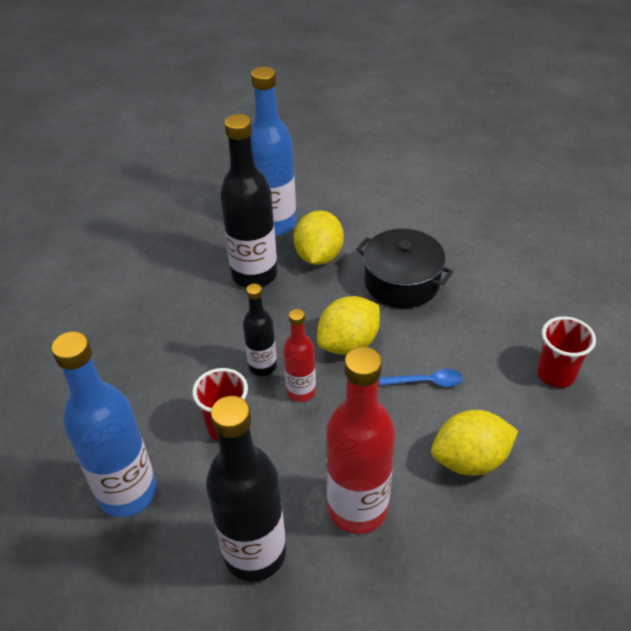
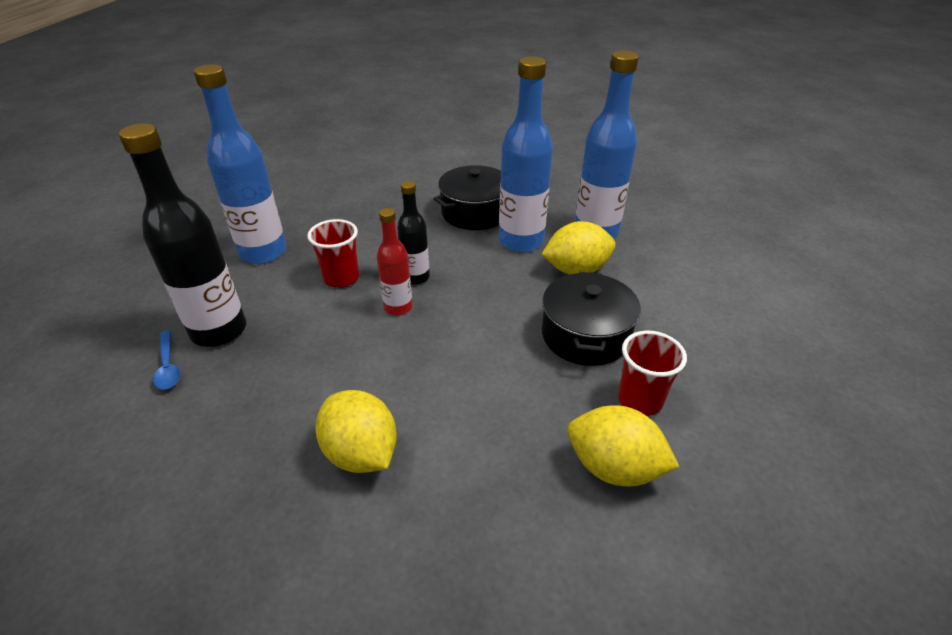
camera: 65 degrees right, 5 degrees down
black bottle [220,114,277,288] -> blue bottle [499,56,553,252]
yellow lemon [317,296,380,355] -> yellow lemon moved to [567,405,679,486]
red bottle [326,347,395,534] -> none
blue spoon [379,369,463,387] -> blue spoon moved to [153,330,180,390]
red cup [537,316,596,388] -> red cup moved to [618,331,687,416]
none -> black pot [434,165,501,230]

